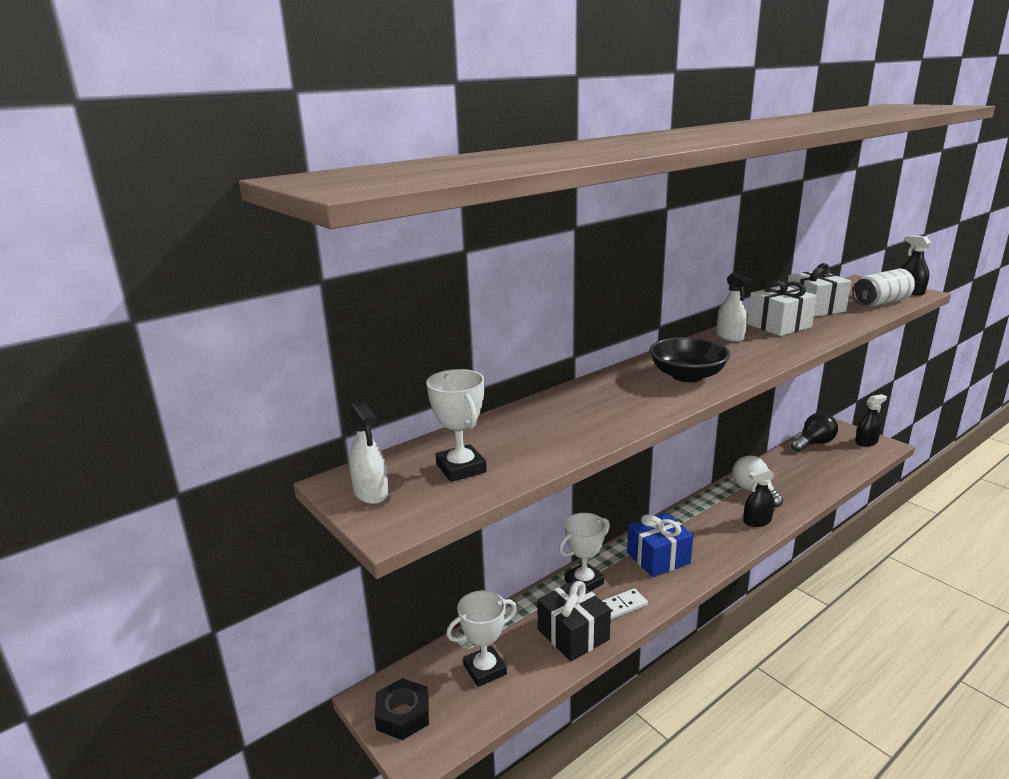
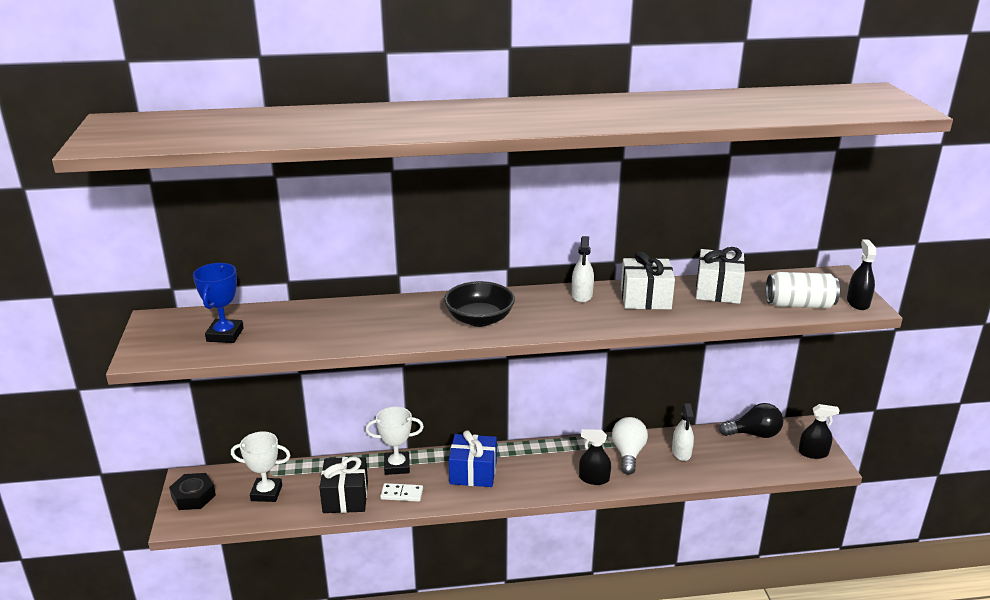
camera: 30 degrees right, 5 degrees up
white spray bottle [349,401,389,504] -> white spray bottle moved to [672,404,694,461]
white trophy [426,369,487,482] -> blue trophy [193,263,243,343]

